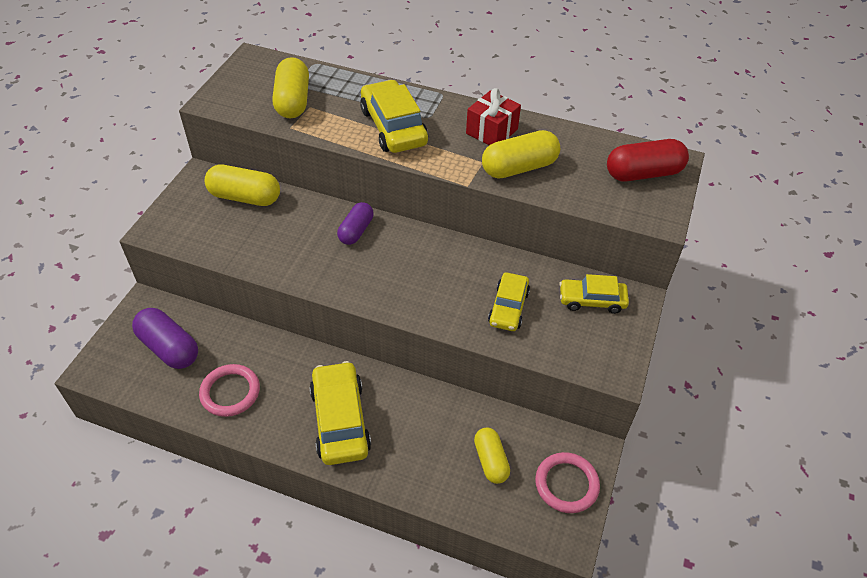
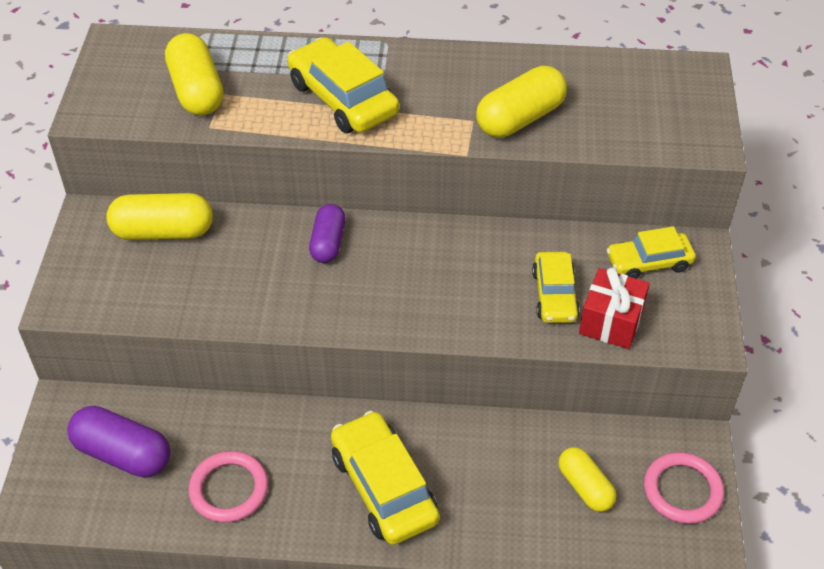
camera: 15 degrees left, 0 degrees up
red gift [466,88,521,145] -> red gift moved to [579,267,650,349]
red capsule [607,139,689,182] -> none

